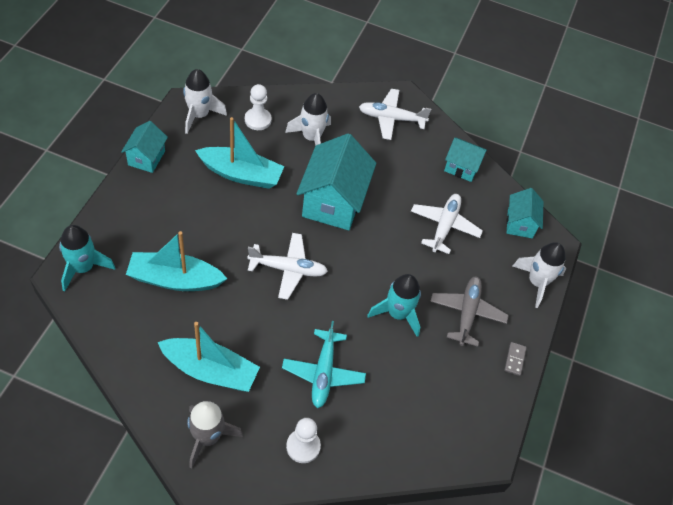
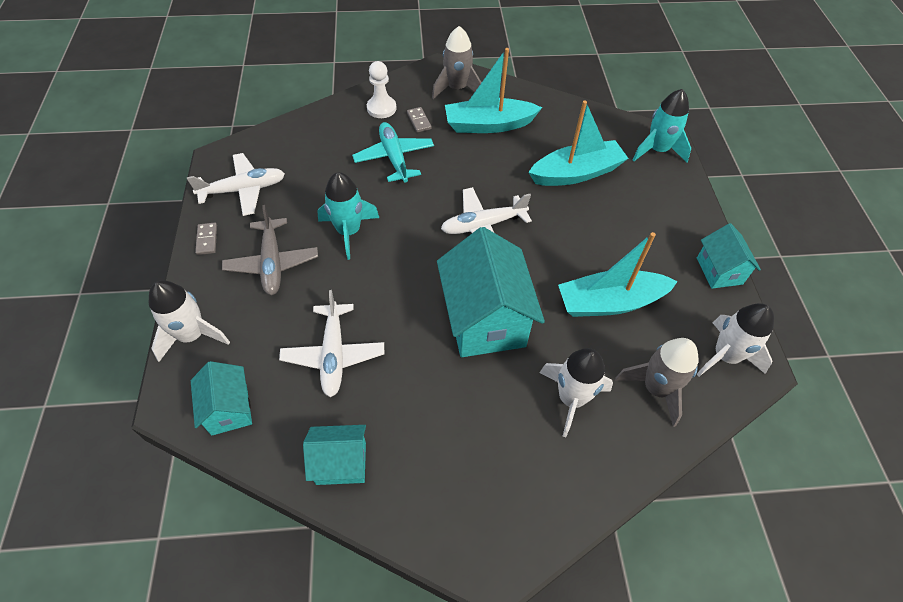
camera: 160 degrees right, 0 degrees up
white pawn [245,84,272,130] -> grey rocket [615,338,699,427]
white plane [359,89,431,140] -> white plane moved to [187,153,285,216]
none -> grey domino [407,107,432,132]

